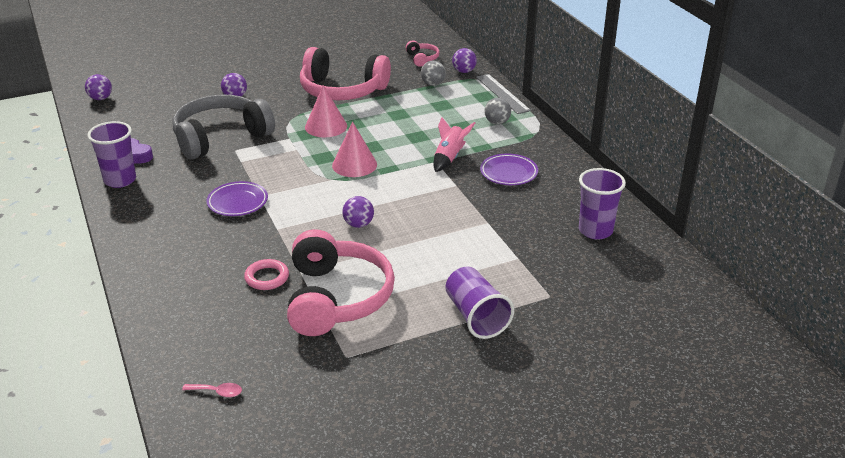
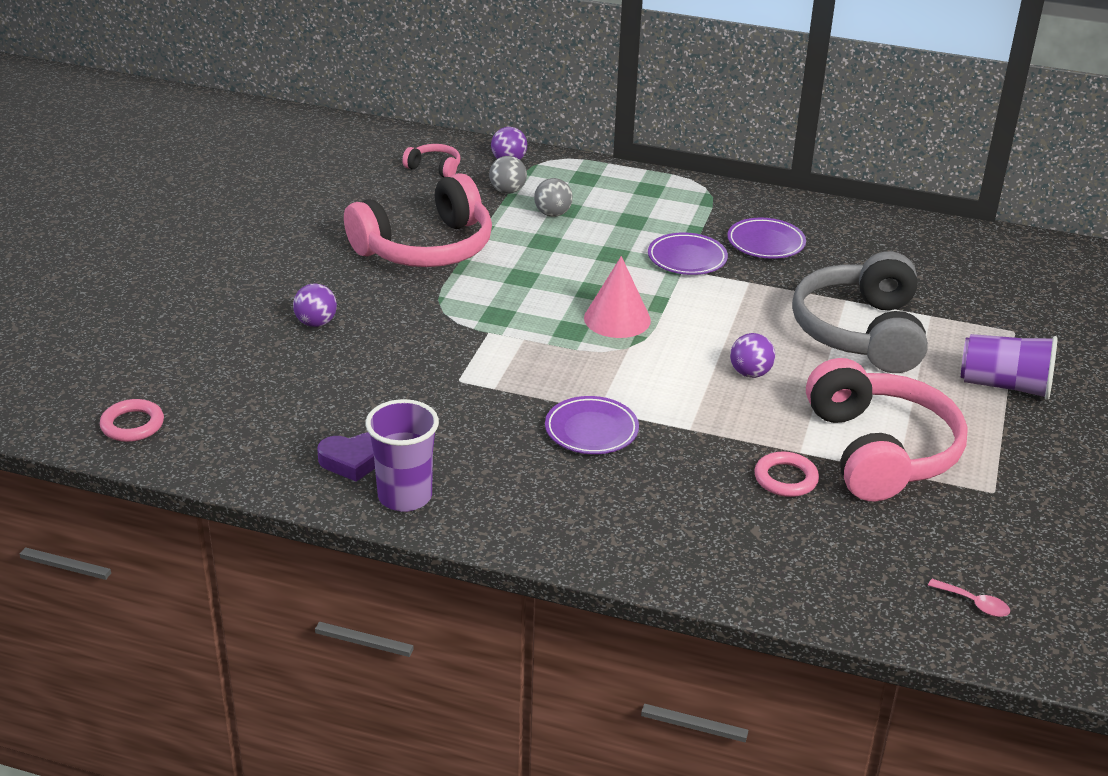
camera: 50 degrees left, 0 degrees up
purple ball [85,74,112,100] -> pink ring [100,399,164,442]
grey headphones [173,95,275,160] -> grey headphones moved to [792,251,928,373]
pink spoon [182,383,242,397] -> pink spoon turned 75 degrees clockwise [928,579,1010,617]
pink headphones [287,229,395,336] -> pink headphones turned 45 degrees clockwise [806,358,968,501]
pink cone [305,85,347,137] -> none
pink rocket [433,117,475,172] -> purple plate [648,233,728,275]
grey ruler [476,74,531,114] -> none
grey ball [484,98,511,125] -> grey ball moved to [534,178,573,217]
purple cup [579,168,626,240] -> none

